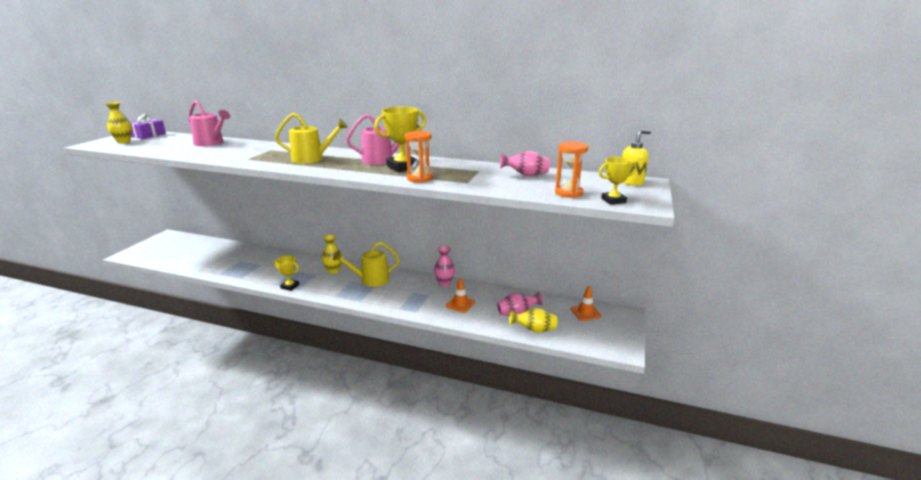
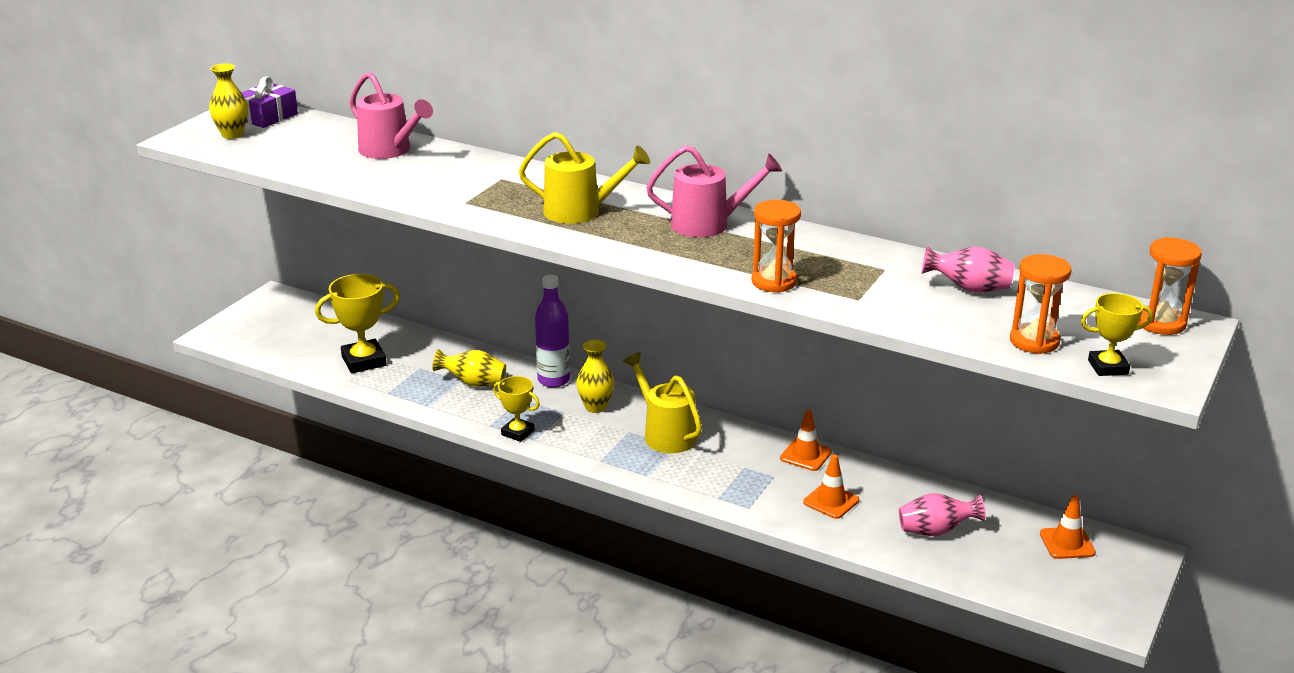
camera: 10 degrees right, 5 degrees up
yellow watering can [333,242,400,287] -> yellow watering can turned 60 degrees clockwise [623,352,702,453]
yellow trophy [374,107,426,172] -> yellow trophy moved to [315,274,400,373]
pink vase [434,246,455,287] -> orange traffic cone [780,410,832,471]
yellow vase [509,308,558,333] -> yellow vase moved to [432,349,506,387]
yellow soap dispenser [622,129,651,186] -> orange hourglass [1138,237,1202,335]
none -> purple bottle [535,275,570,388]

